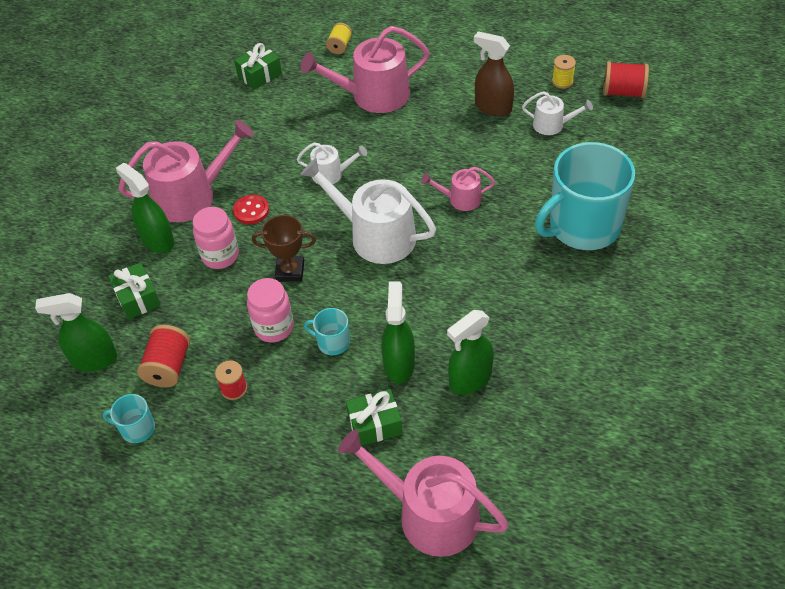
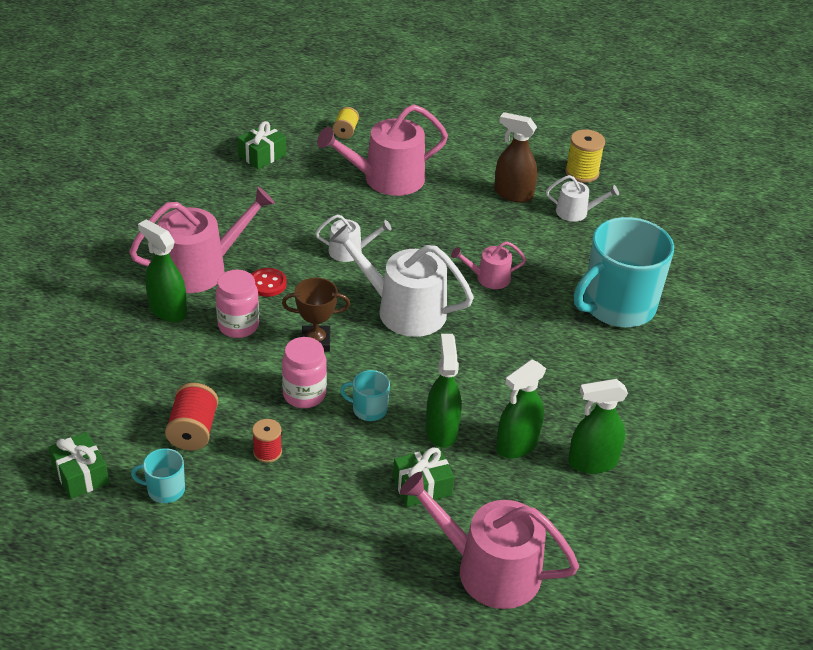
camera: 10 degrees left, 10 degrees down
green spray bottle [35,293,117,371] -> green spray bottle moved to [568,379,628,474]
green gift [108,262,161,320] -> green gift moved to [49,432,109,499]
yellow spool [552,55,576,89] -> yellow spool [565,129,605,183], size x1.54
red spool [603,61,649,98] -> none

